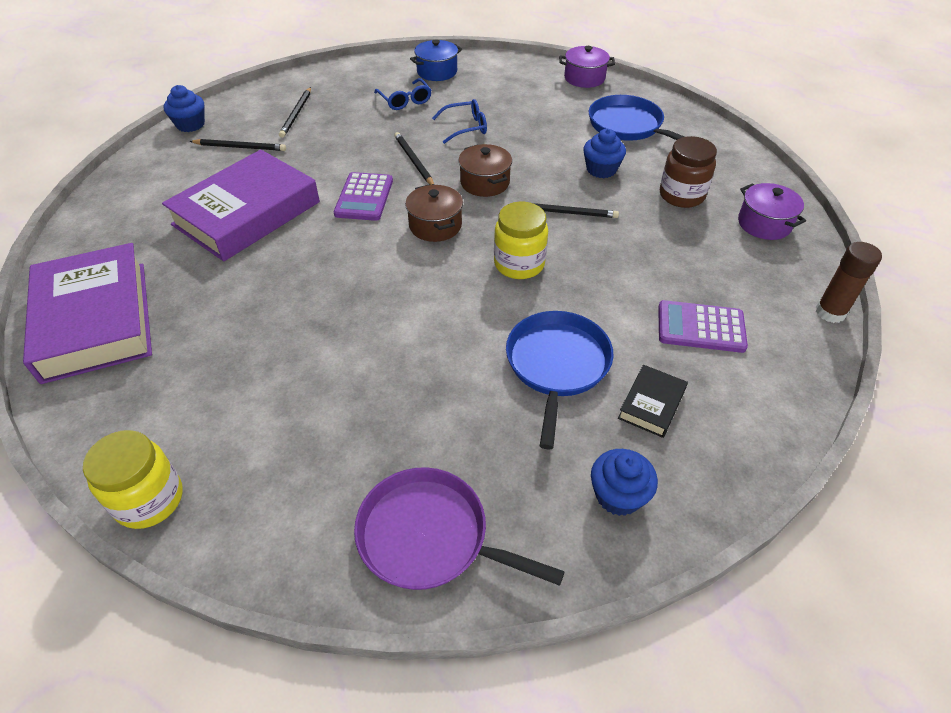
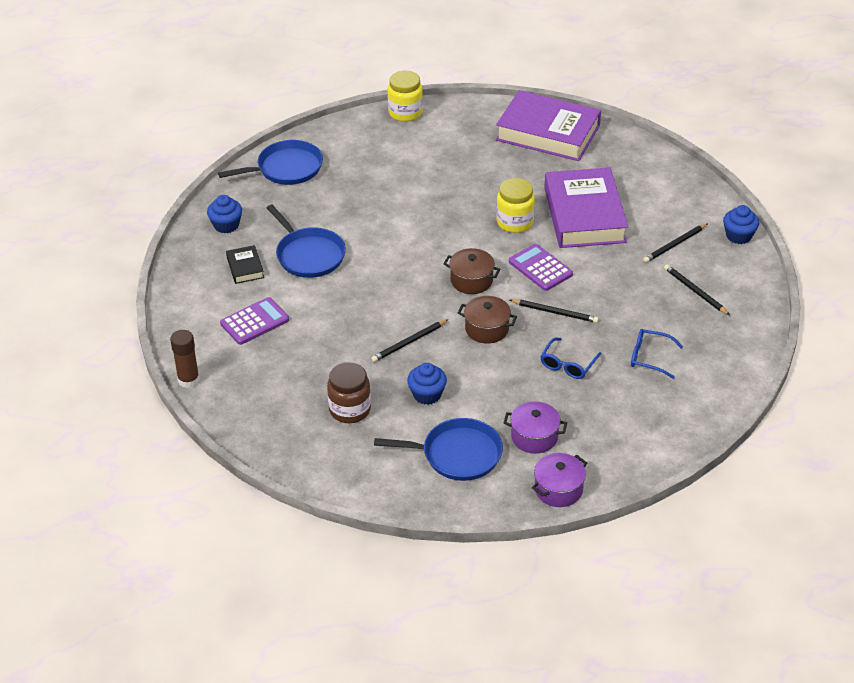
camera: 135 degrees right, 5 degrees down
purple pan [354,467,565,590] -> blue pan [218,140,323,185]
blue pot [410,40,462,81] -> none
yellow jar [494,202,548,279] -> yellow jar moved to [496,178,535,233]
purple pot [738,183,806,240] -> purple pot moved to [504,401,567,454]

